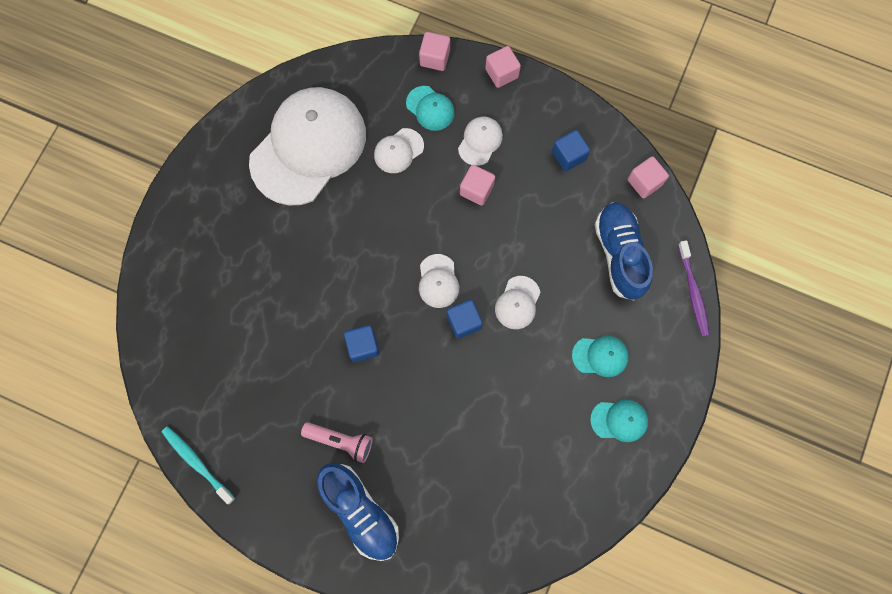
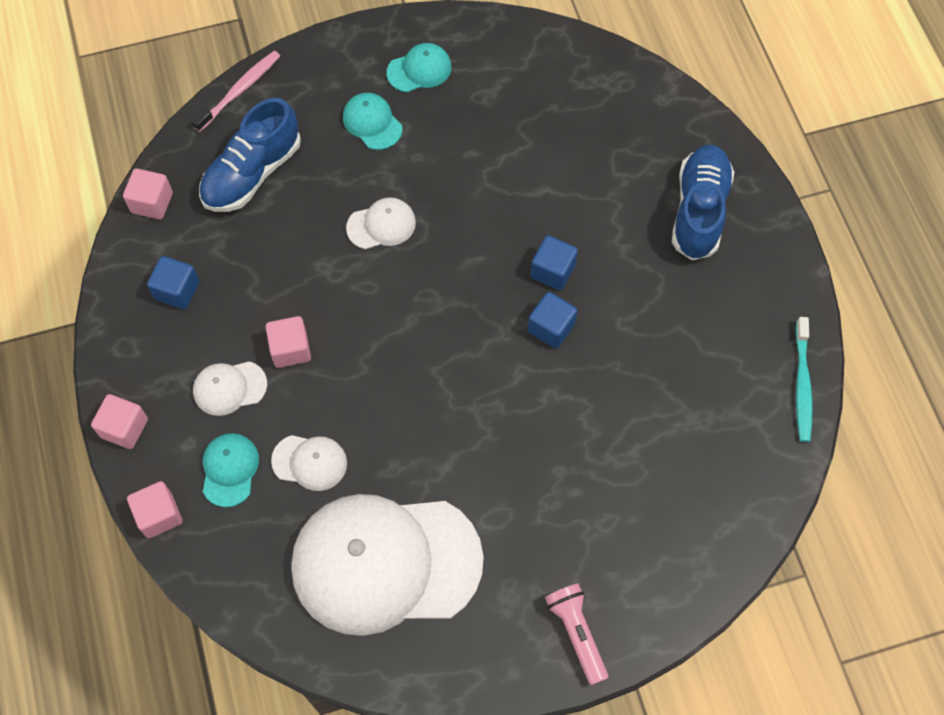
camera: 130 degrees left, 10 degrees down
pink flashlight [301,422,373,463] -> pink flashlight moved to [545,583,608,685]
white cap [419,254,459,308] -> none
blue cube [447,300,483,339] -> blue cube moved to [531,235,578,290]
turquoise cap [590,400,648,442] -> turquoise cap turned 105 degrees clockwise [387,43,451,92]
purple toothbrush [678,240,710,337] -> pink toothbrush [192,51,280,132]

